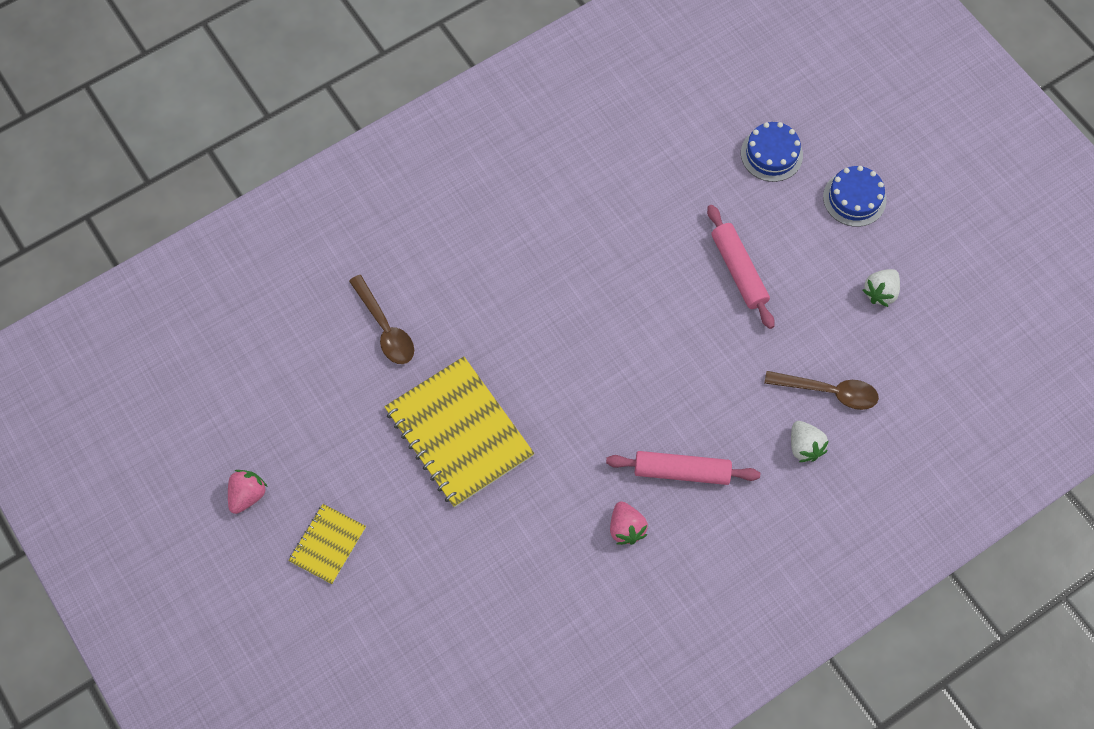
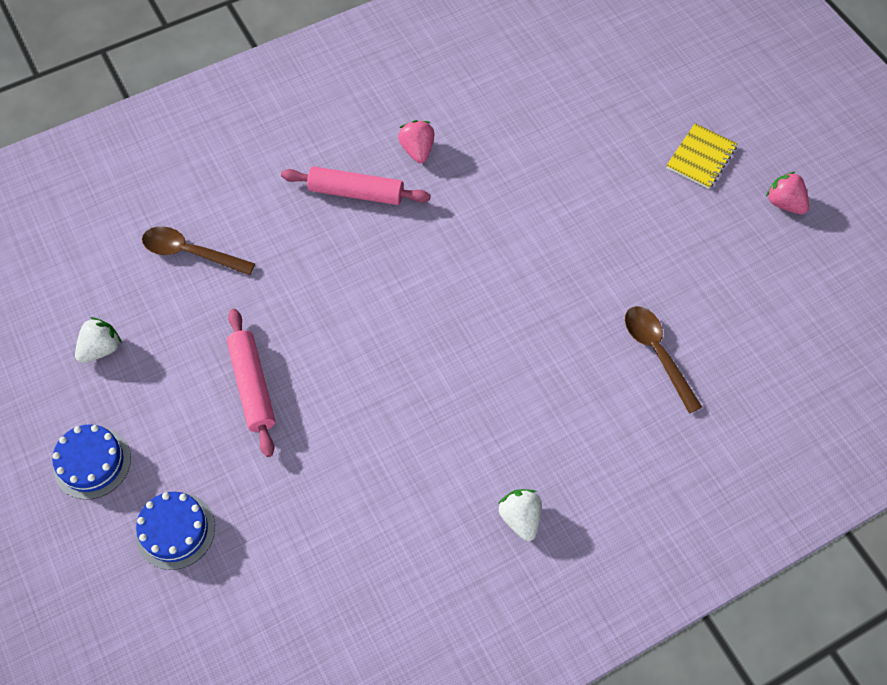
camera: 175 degrees left, 5 degrees down
pink strawberry [228,470,267,514] -> pink strawberry turned 105 degrees clockwise [766,171,809,214]
yellow notebook [384,356,534,508] -> none
white strawberry [791,421,829,462] -> white strawberry moved to [498,489,542,541]

